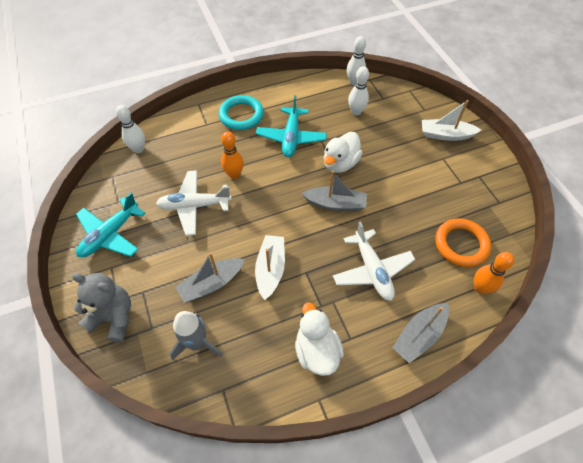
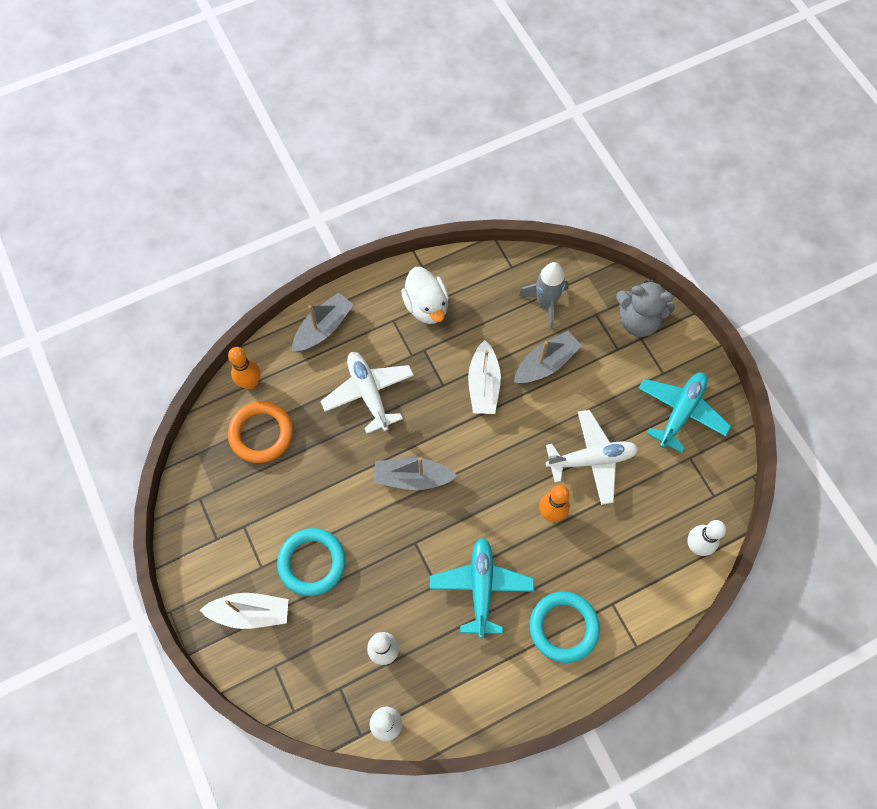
camera: 175 degrees right, 10 degrees up
white duck [324,132,363,173] -> none
none -> turquoise ring [277,528,346,596]

